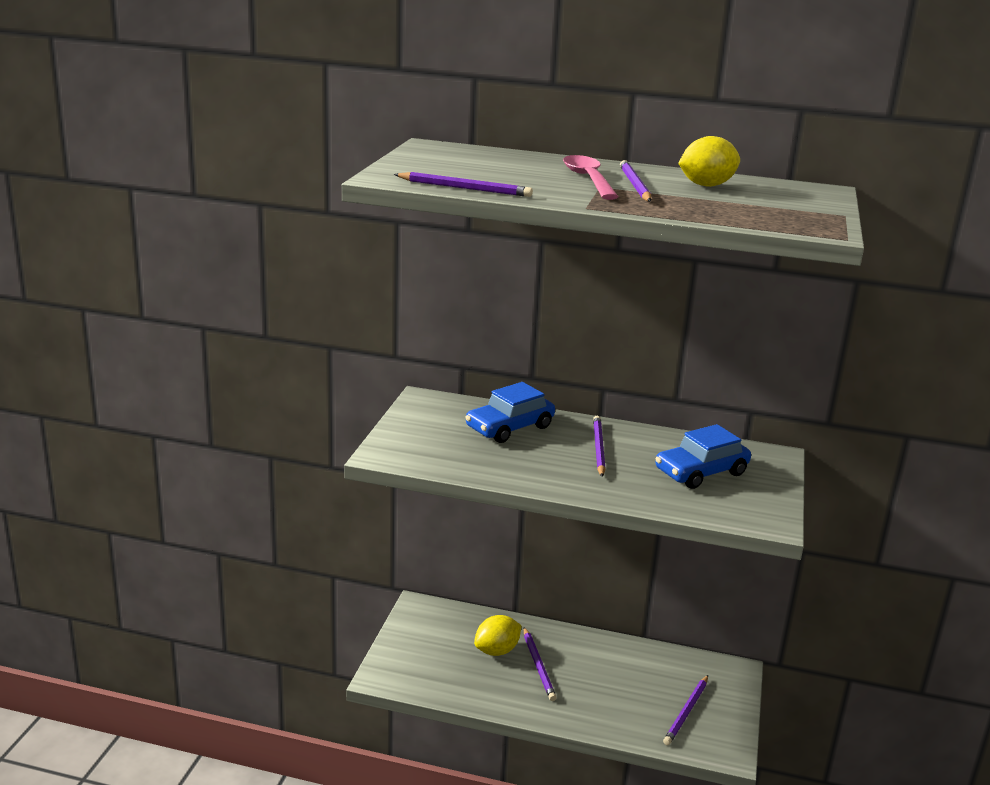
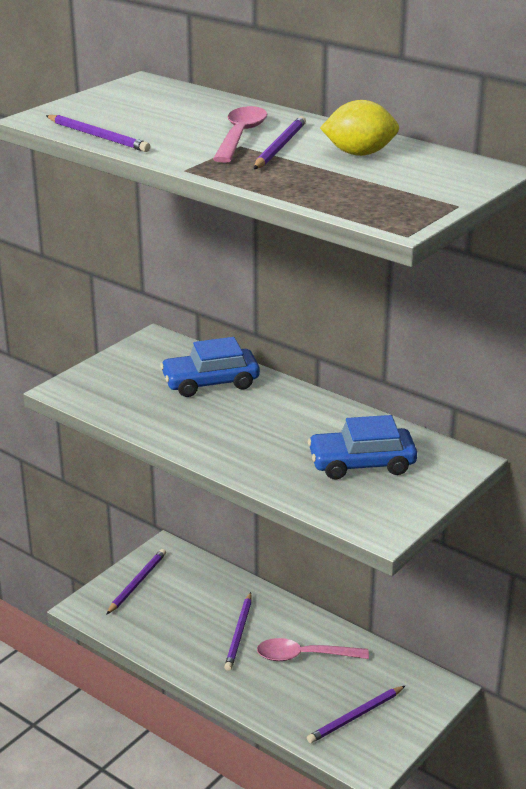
camera: 25 degrees right, 5 degrees up
yellow lemon [474,615,522,656] -> none
purple pencil [593,416,606,477] -> purple pencil moved to [106,549,166,615]
none -> pink spoon [257,638,369,661]

